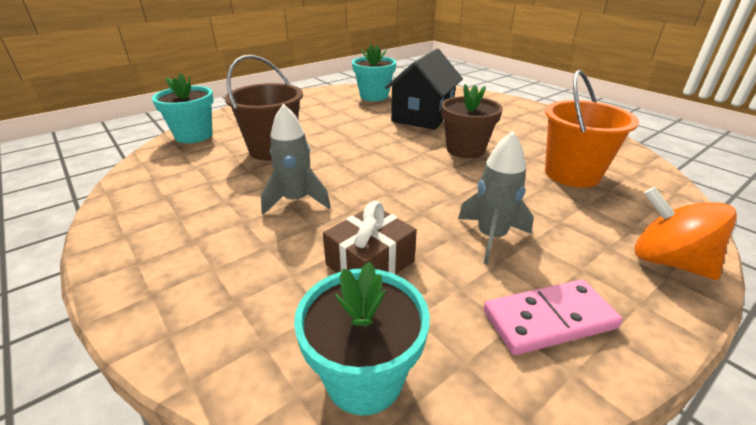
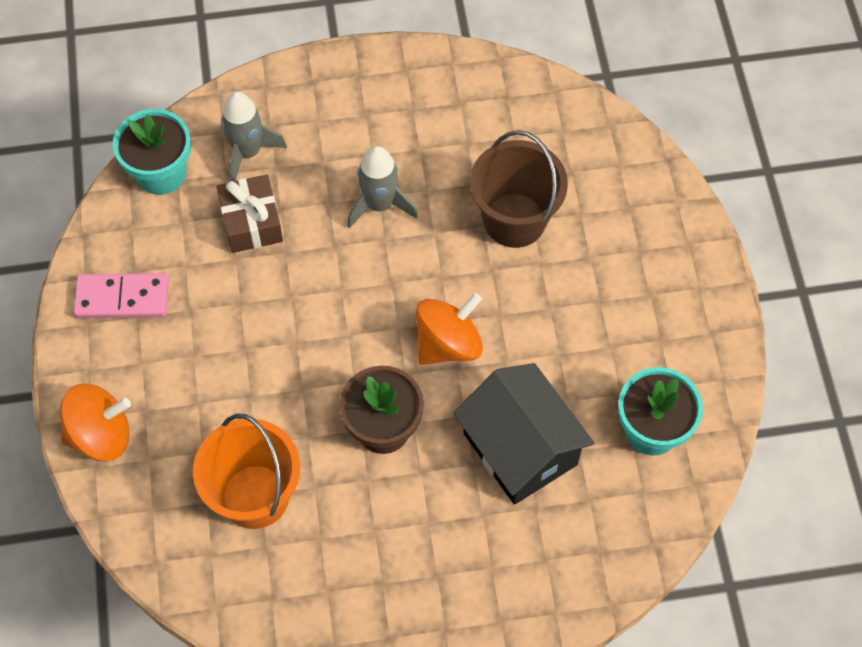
camera: 120 degrees right, 30 degrees up
turquoise flower pot [152,73,214,143] -> none
grey rocket [458,131,534,264] -> grey rocket moved to [221,92,287,181]
pink domino [484,280,623,355] -> pink domino turned 75 degrees clockwise [74,273,169,318]
none -> orange spinning top [416,293,483,365]

